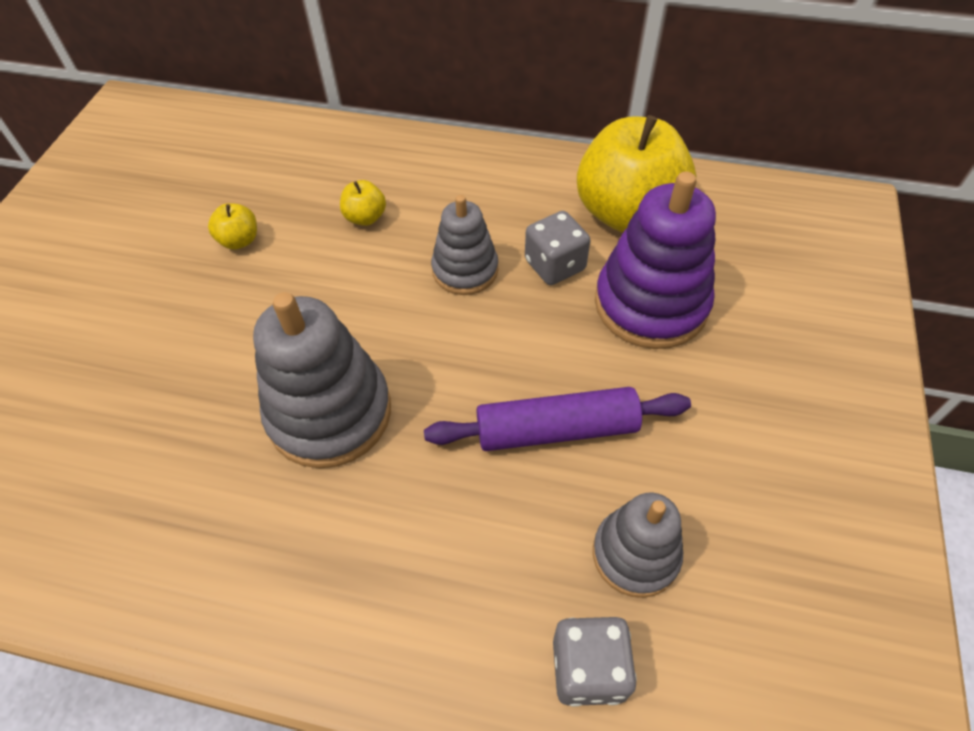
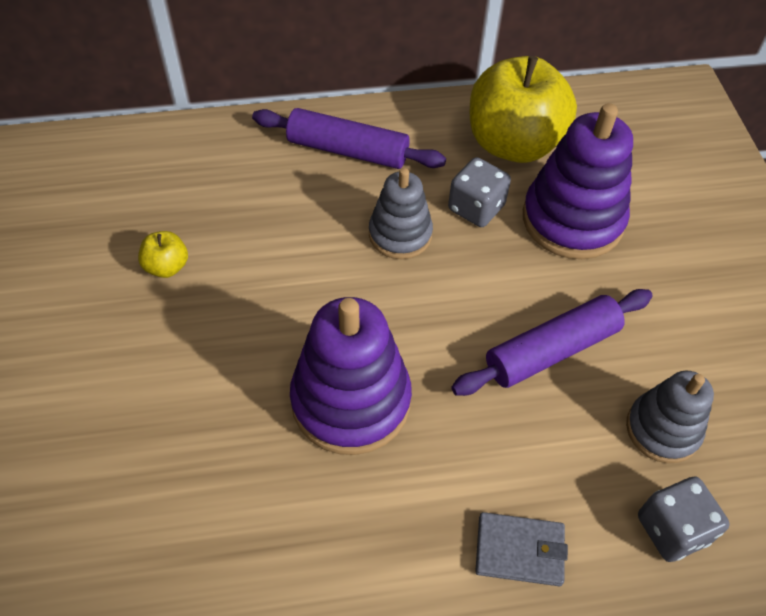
camera: 25 degrees left, 0 degrees up
grey stacking toy [253,292,391,468] -> purple stacking toy [290,297,412,455]
yellow apple [340,180,386,226] -> none
none -> purple rolling pin [252,108,446,169]
none -> grey wallet [475,512,568,586]

